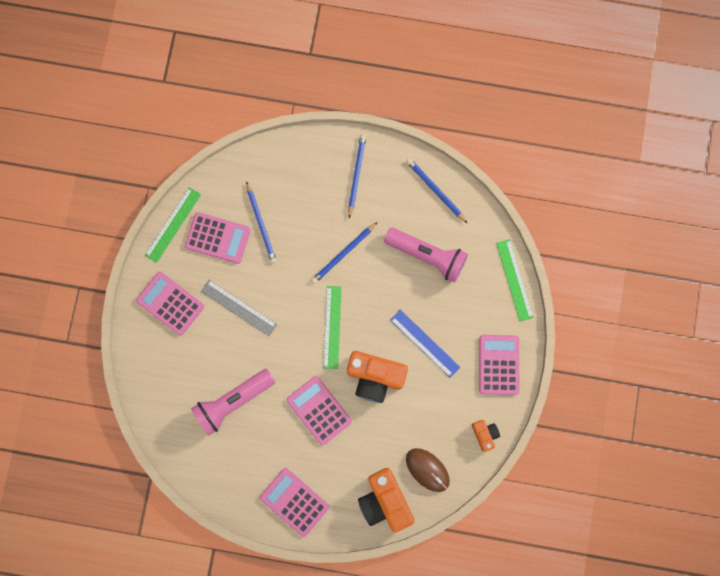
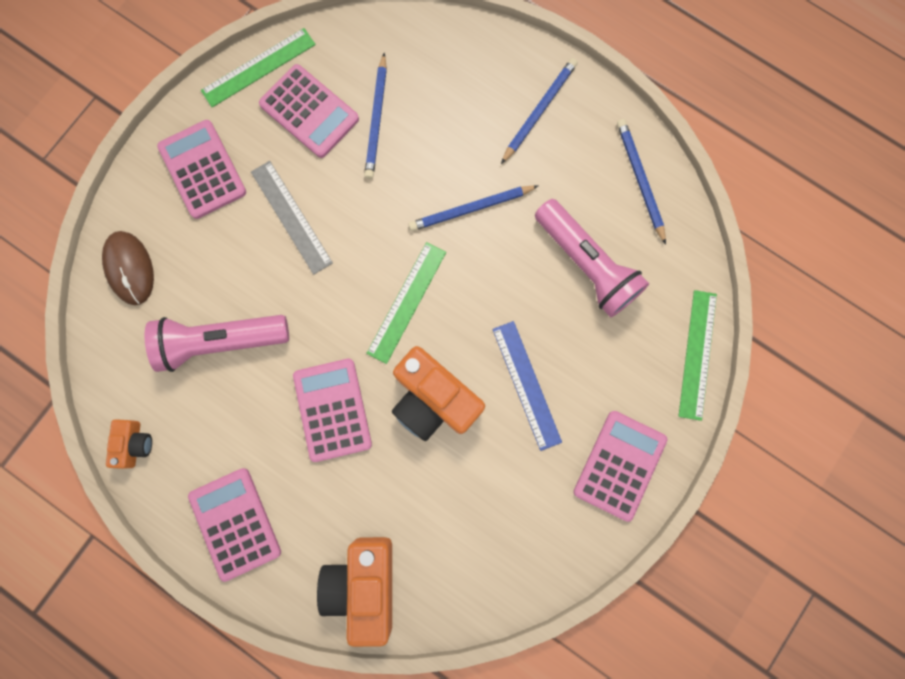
camera: 25 degrees right, 0 degrees up
brown mouse [406,448,450,492] -> brown mouse moved to [102,231,154,305]
orange camera [472,420,500,452] -> orange camera moved to [106,419,152,469]

